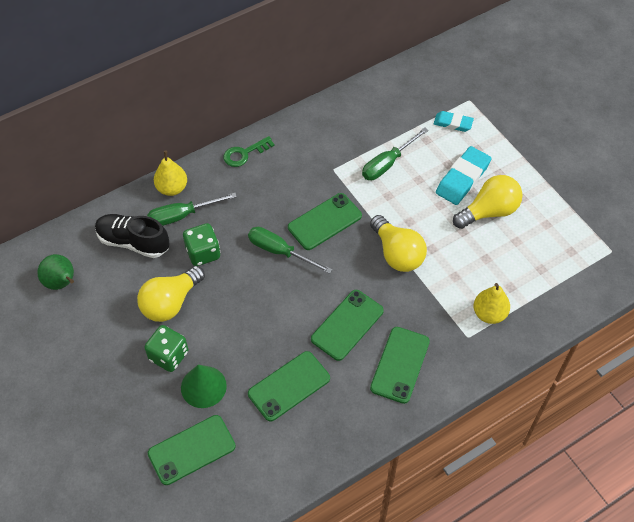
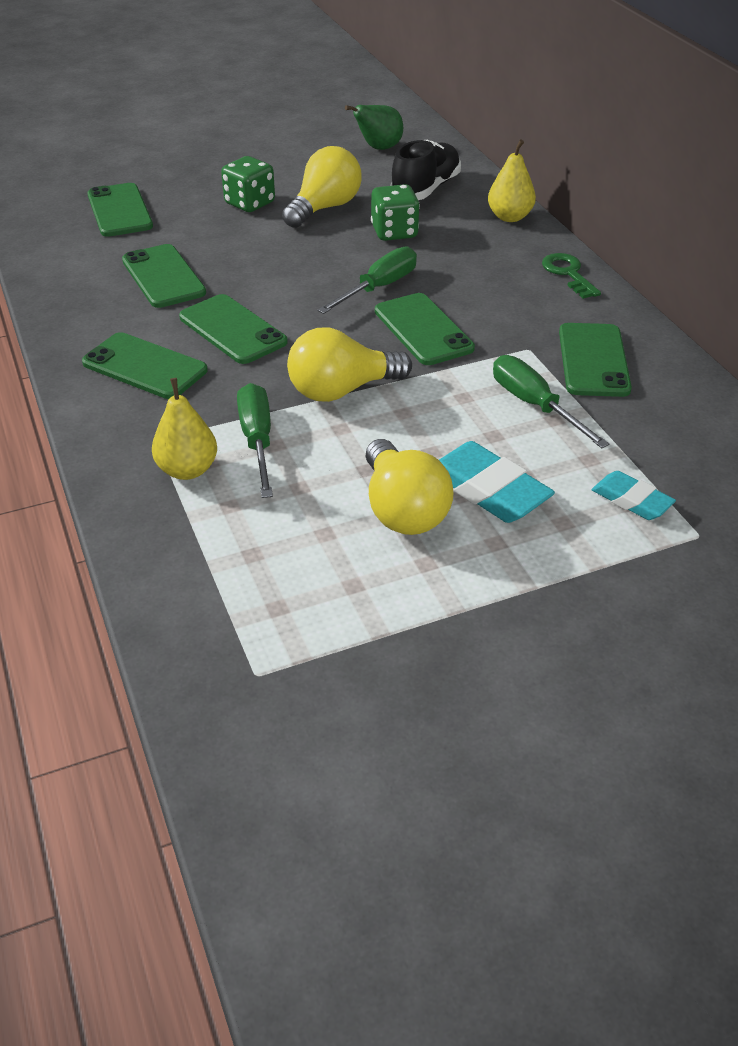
camera: 100 degrees right, 15 degrees down
yellow light bulb [137,266,205,322] -> yellow light bulb turned 75 degrees clockwise [282,146,362,228]
green screwdriver [147,193,237,226] -> green screwdriver moved to [237,383,273,498]
green cone [181,365,227,408] -> none
turquoise eraser [434,111,474,132] -> turquoise eraser turned 75 degrees counterclockwise [592,471,676,520]
none -> green phone [559,323,632,397]

